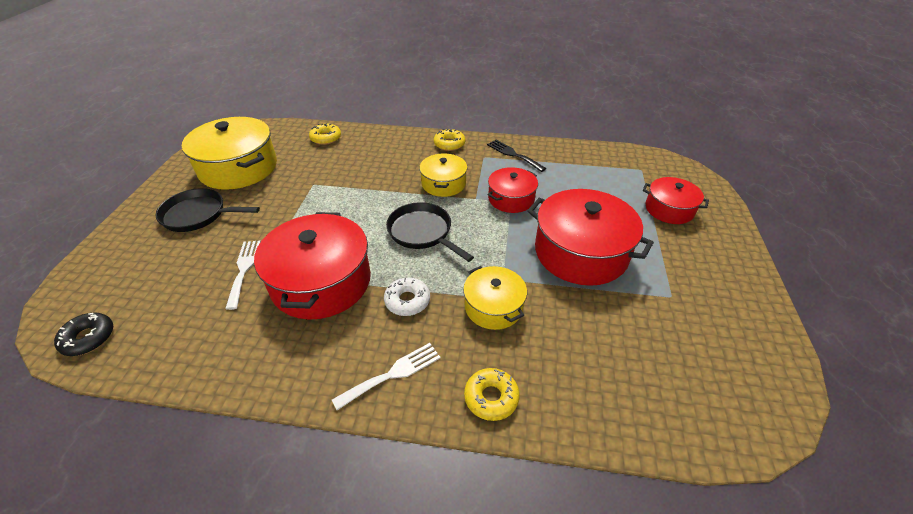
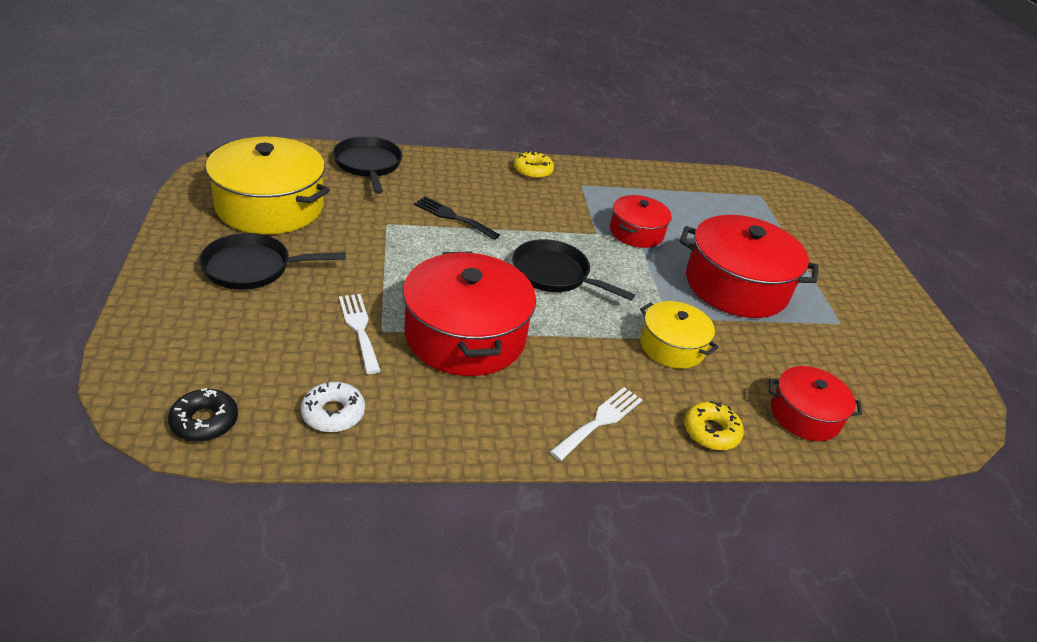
camera: 20 degrees left, 5 degrees down
yellow donut [309,123,341,145] -> black pan [333,136,402,194]
white donut [384,278,430,316] -> white donut moved to [301,382,365,432]
yellow pot [419,153,468,197] -> none
black fork [487,140,546,172] -> black fork moved to [414,196,500,240]
red pot [643,177,709,224] -> red pot moved to [769,366,862,441]

